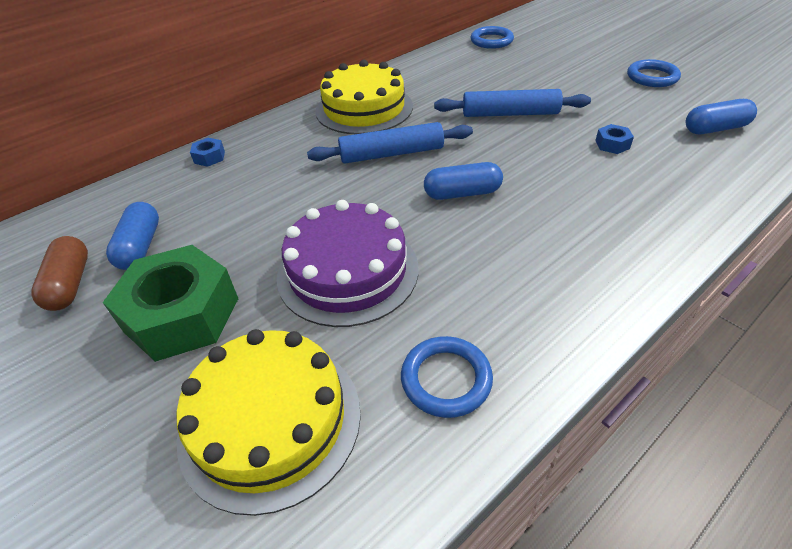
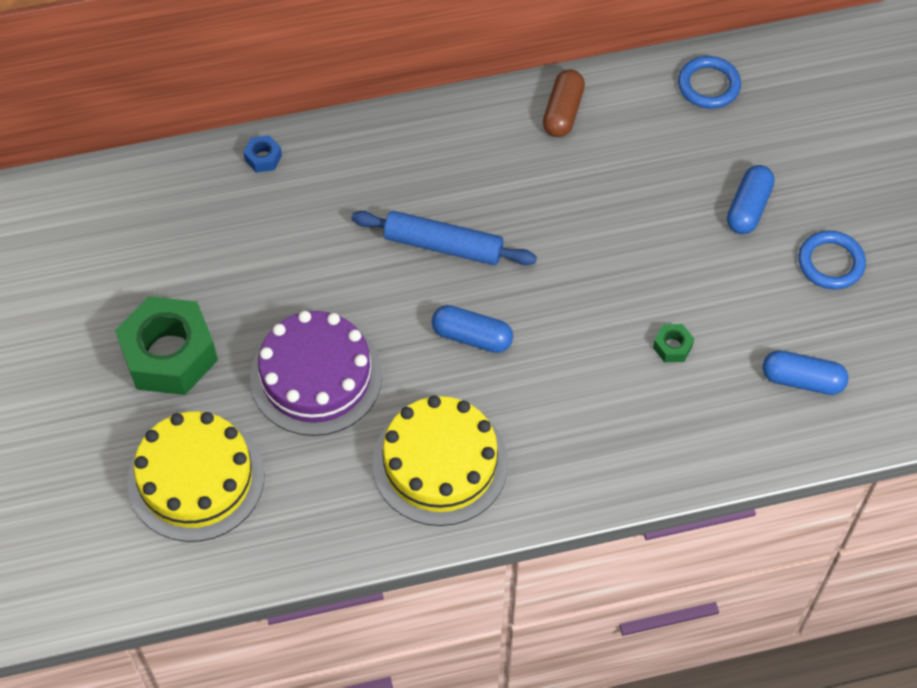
camera: 25 degrees right, 15 degrees up
brown capsule [31,236,88,311] -> brown capsule moved to [543,69,585,137]
blue capsule [106,202,159,270] -> blue capsule moved to [727,165,775,234]
yellow cake [315,60,413,134] -> yellow cake moved to [372,396,508,526]
blue ring [401,336,493,418] -> none
blue rolling pin [434,89,591,117] -> none
blue nut [595,124,634,154] -> green nut [653,324,694,362]

